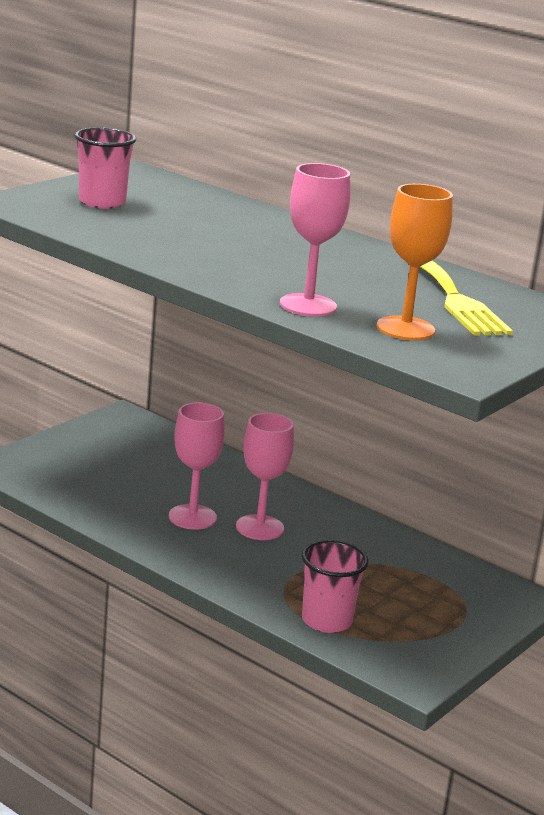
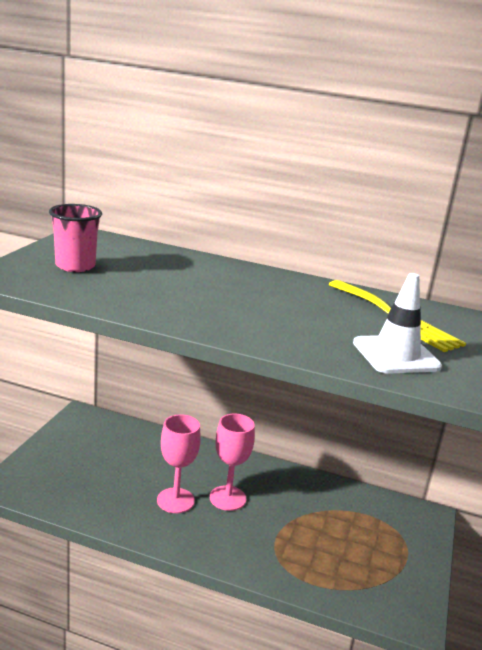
camera: 20 degrees left, 0 degrees up
pink goblet [280,163,350,316] -> none
pink cup [302,540,368,633] -> none
orange goblet [376,184,453,340] -> white traffic cone [353,273,442,374]

